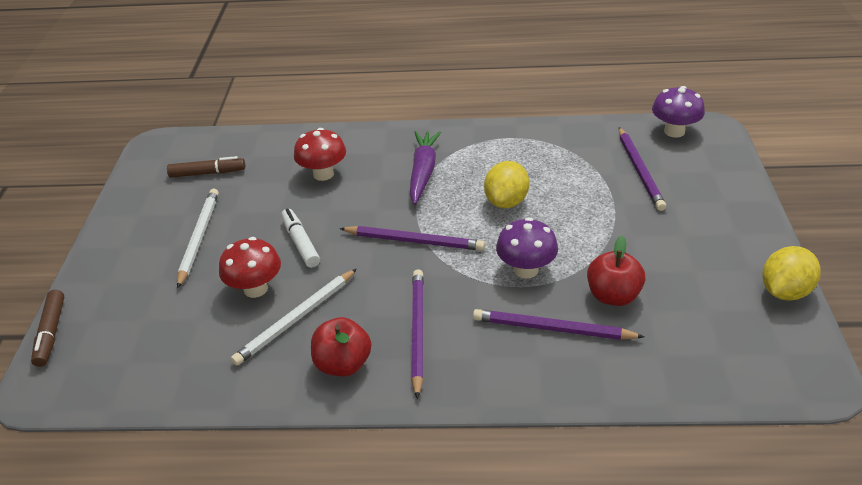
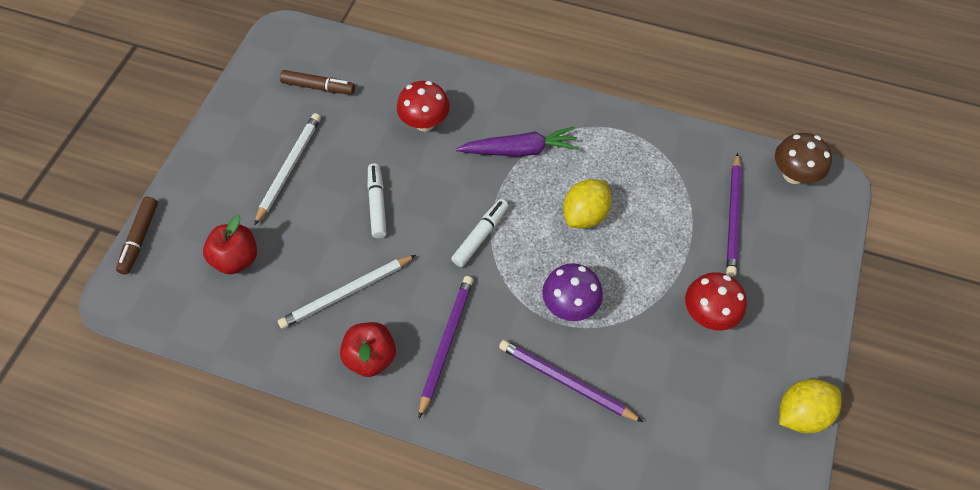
camera: 15 degrees right, 20 degrees up
red mushroom [219,237,281,298] -> red mushroom moved to [685,272,747,331]
purple pencil [339,226,485,251] -> white marker [451,199,509,267]
purple carrot [410,131,441,205] -> purple carrot turned 60 degrees clockwise [455,127,579,157]
red apple [587,236,645,306] -> red apple moved to [203,215,257,275]
purple mushroom [652,86,705,138] -> brown mushroom [775,133,832,184]

